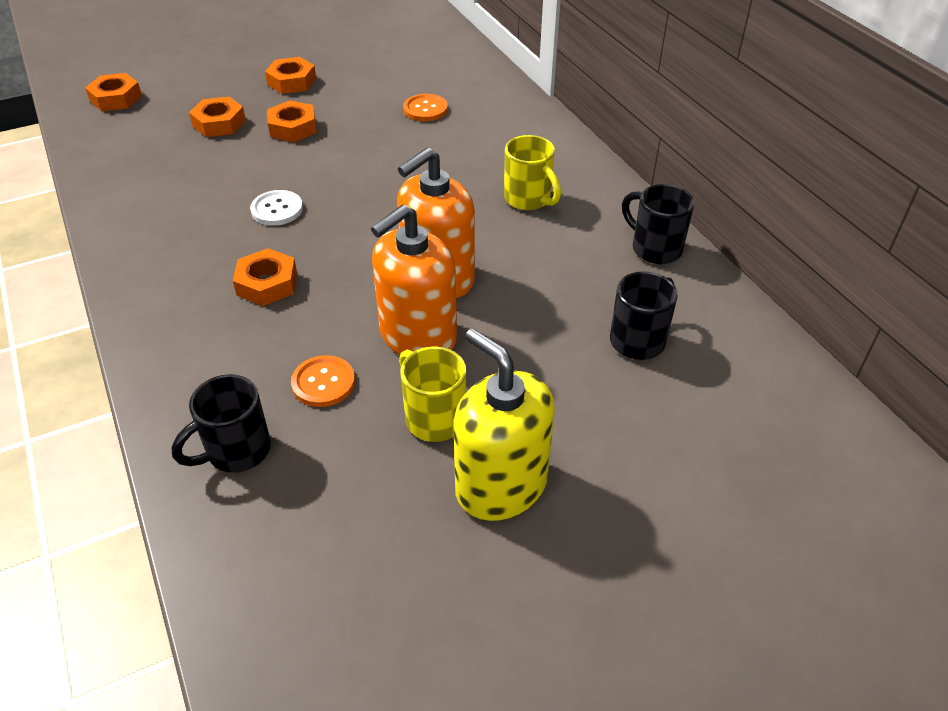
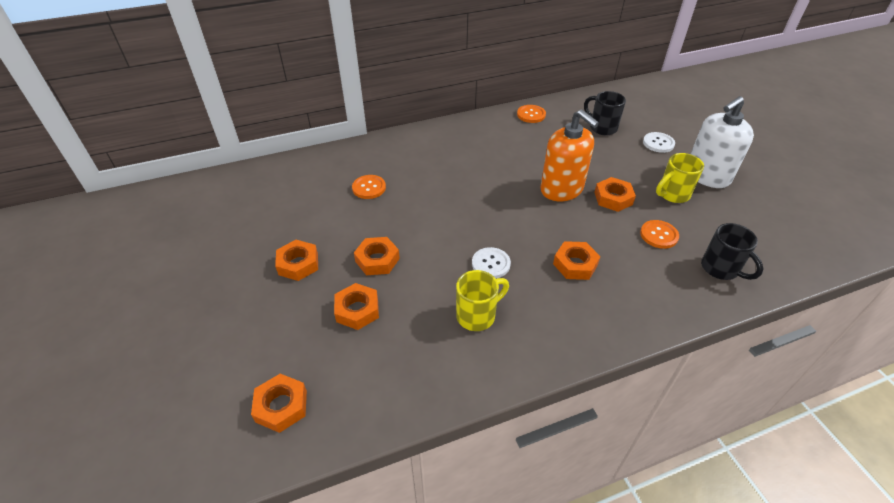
camera: 85 degrees left, 0 degrees up
orange soap dispenser [371,204,457,355] -> orange nut [594,177,636,212]
yellow soap dispenser [453,329,555,521] -> white soap dispenser [690,96,754,188]
yellow mug [504,135,561,211] -> yellow mug moved to [456,270,509,331]
black mug [622,184,694,264] -> orange button [517,105,546,123]
none -> white button [643,132,675,153]

